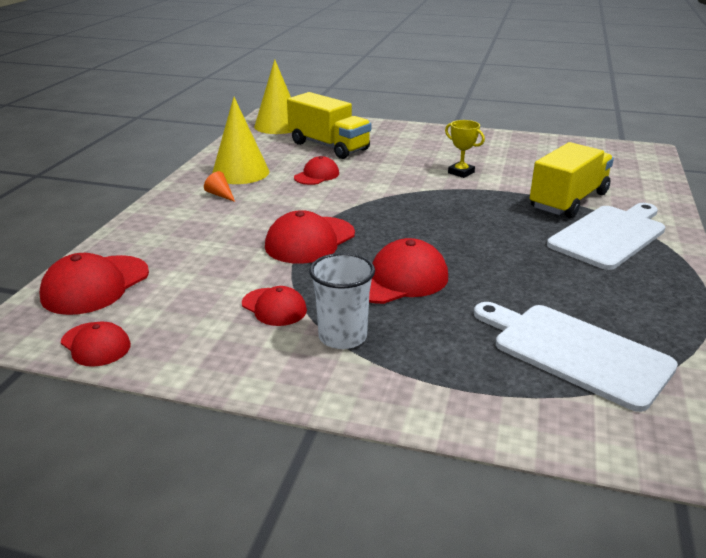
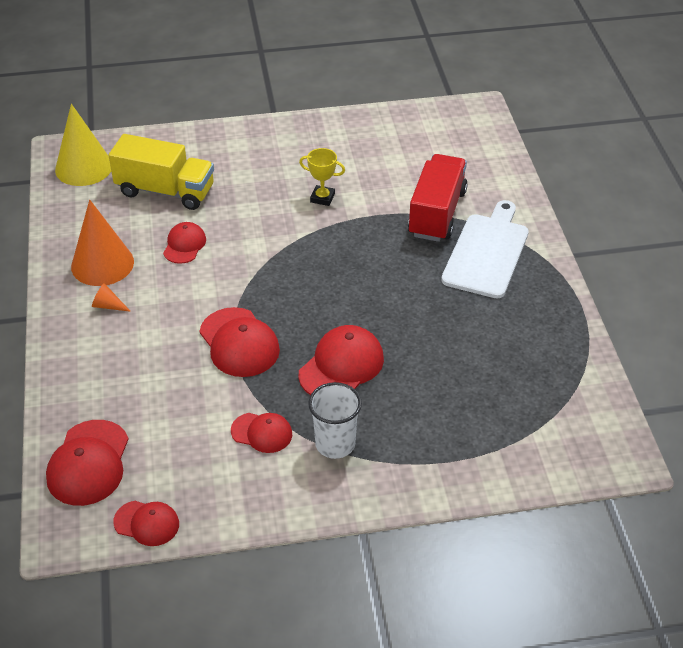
camera: 25 degrees left, 15 degrees up
yellow cone [212,97,269,184] -> orange cone [71,200,134,286]
red cap [265,210,355,264] -> red cap turned 45 degrees counterclockwise [199,307,280,377]
white cutting board [474,302,678,412] -> none
yellow truck [530,142,614,218] -> red truck [408,154,468,242]

